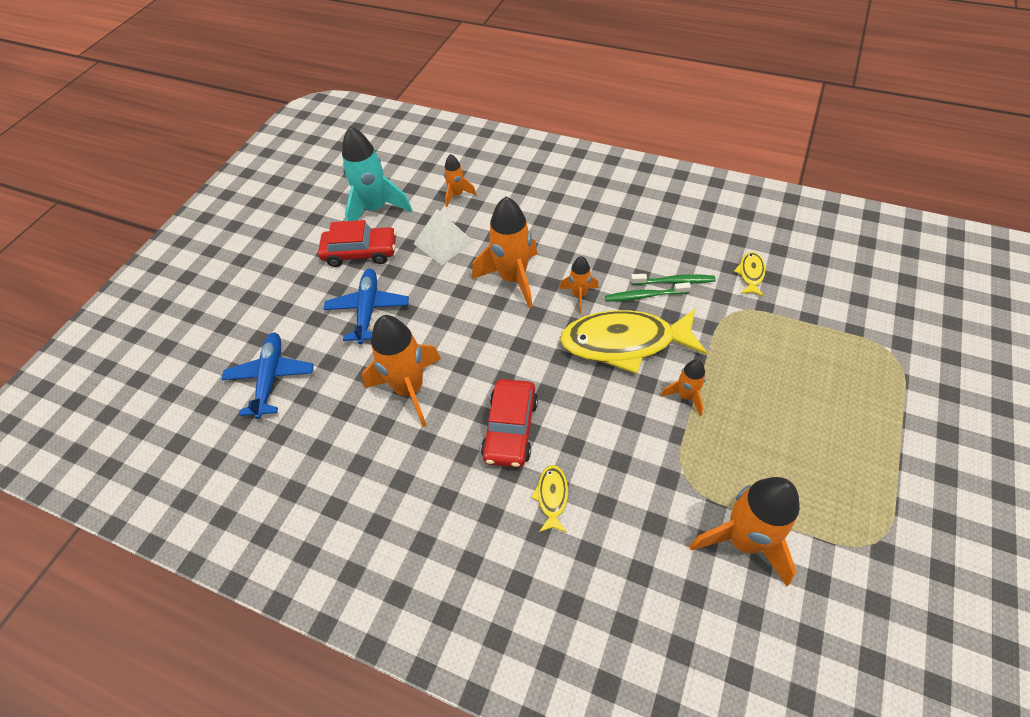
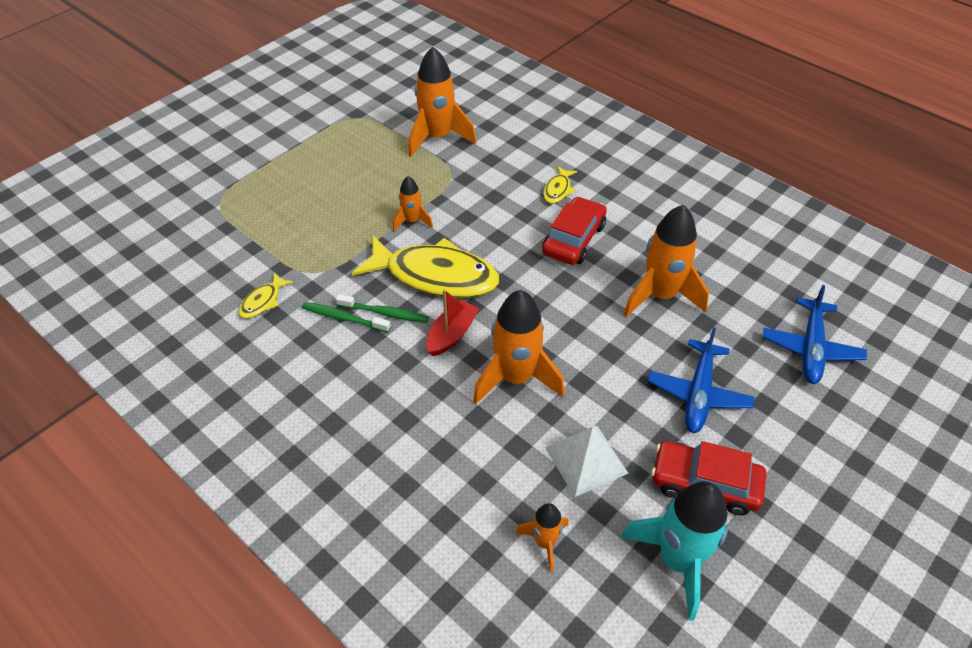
camera: 165 degrees left, 5 degrees down
orange rocket [560,256,599,313] -> red boat [426,289,480,356]

